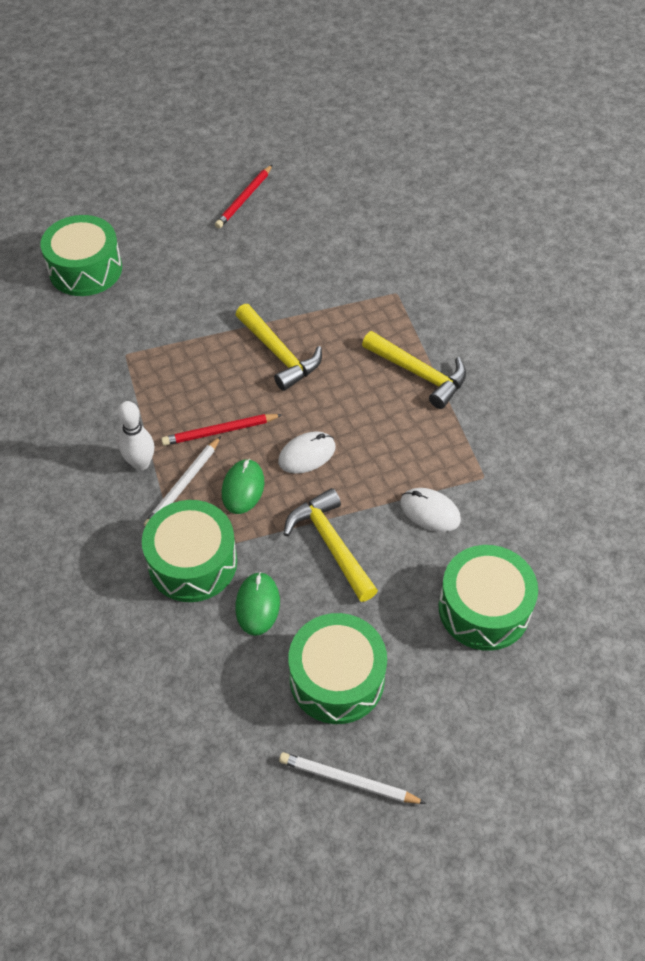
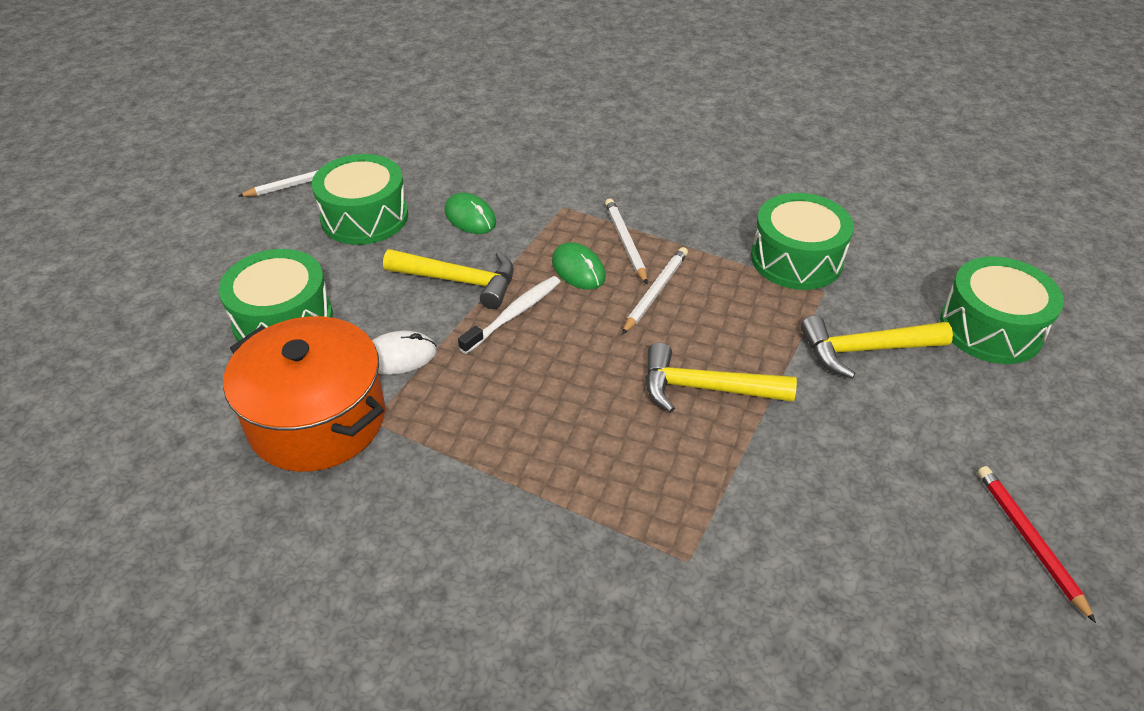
camera: 135 degrees right, 10 degrees down
white bowling pin [118,401,154,471] -> none
green drum [142,500,237,602] -> green drum moved to [751,193,854,290]
red pencil [161,414,282,446] -> white pencil [622,247,688,334]
white mouse [278,431,335,474] -> none
yellow hammer [362,331,466,409] -> yellow hammer moved to [800,315,953,379]
none -> orange pot [223,316,385,472]
none -> white toothbrush [458,276,561,354]

